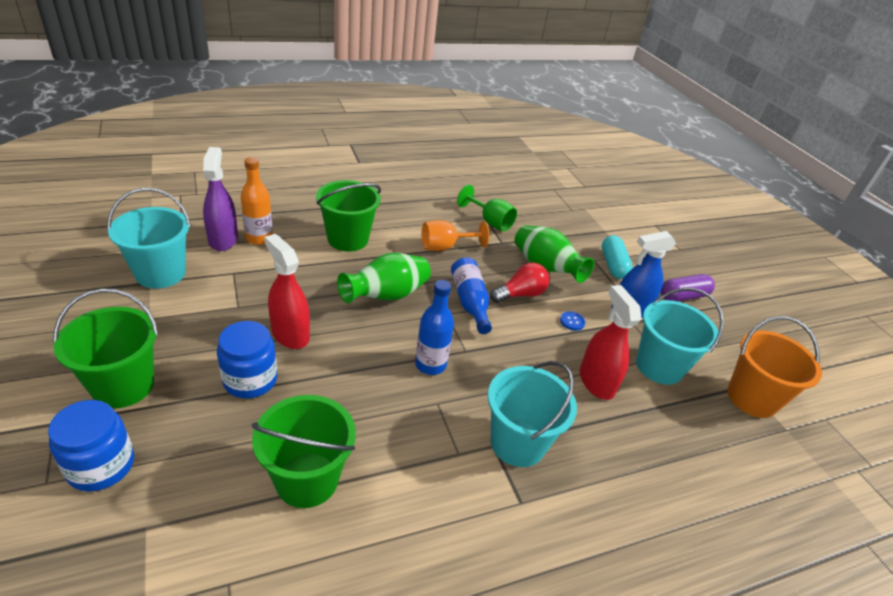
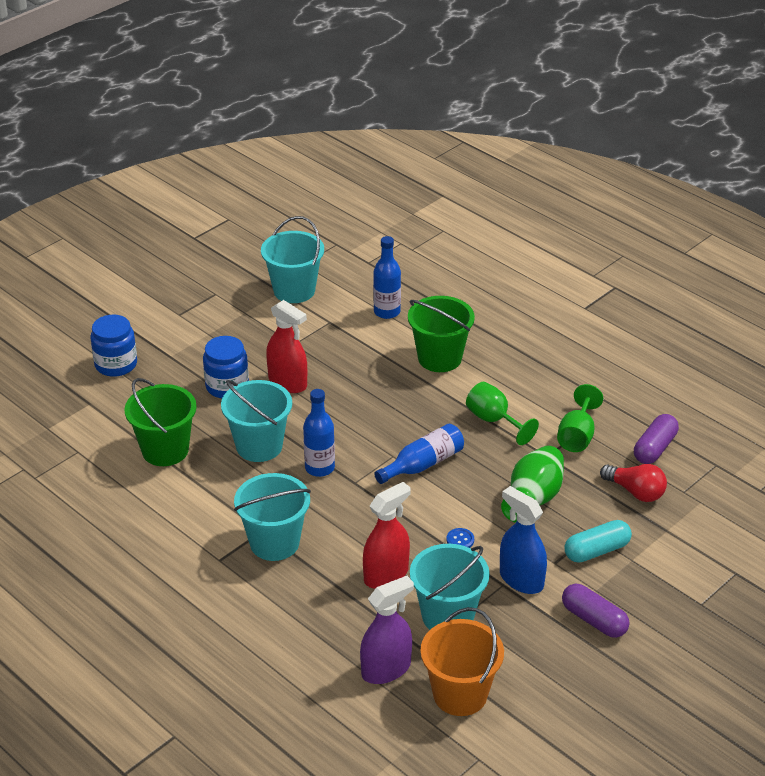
camera: 70 degrees right, 0 degrees up
green bucket [53,288,159,408] -> none
purple spray bottle [203,147,238,251] -> purple spray bottle moved to [360,576,414,684]
orange bottle [241,157,273,245] -> blue bottle [373,236,401,319]
red spray bottle [264,234,310,349] -> red spray bottle turned 105 degrees clockwise [266,300,307,393]
green vase [337,253,431,303] -> none
orange goblet [422,220,489,251] -> green goblet [466,382,539,445]
red light bulb [490,262,550,303] -> red light bulb moved to [600,464,667,502]
none -> turquoise bucket [221,380,292,462]
none -> purple capsule [634,414,679,464]

